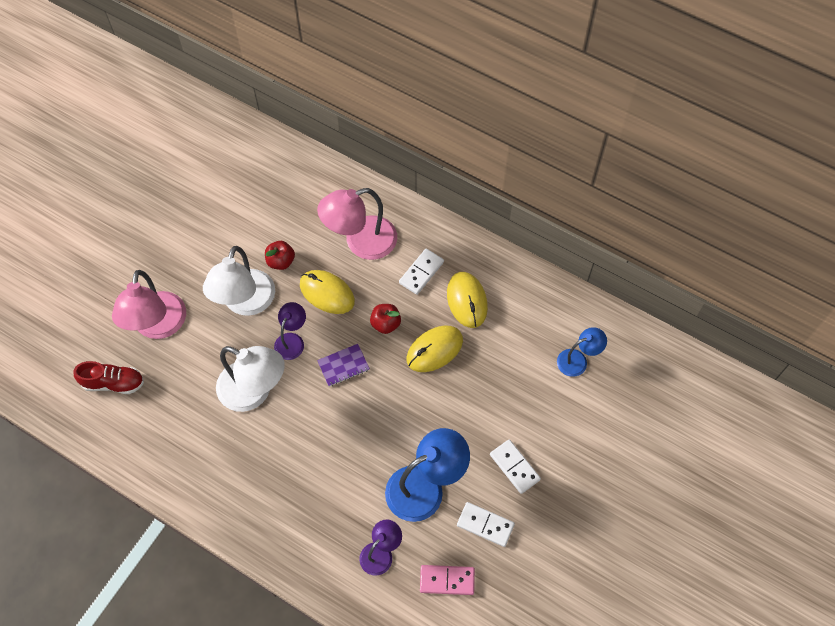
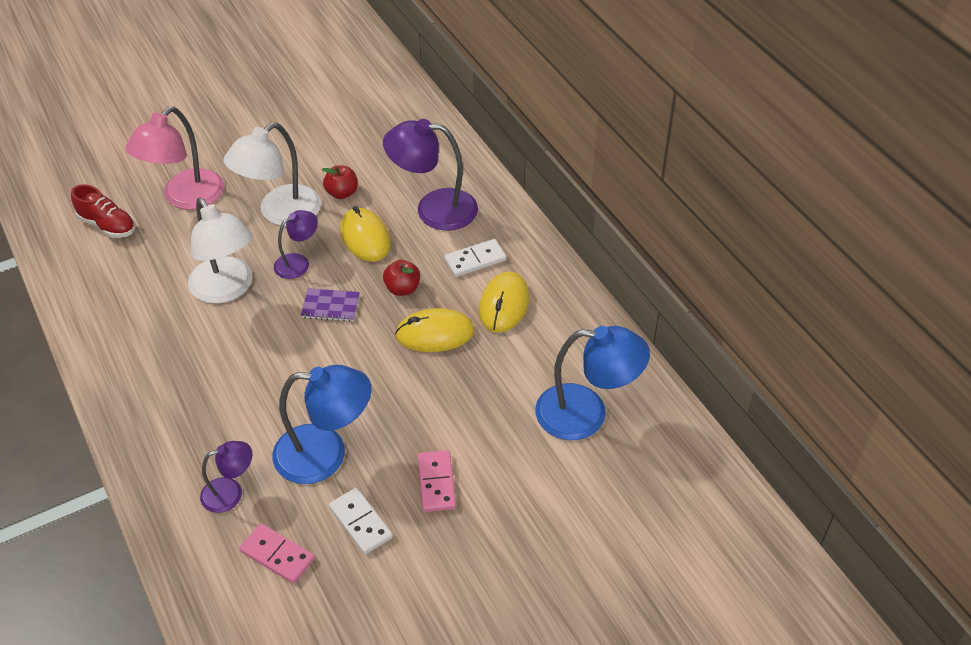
camera: 30 degrees right, 15 degrees down
pink lamp [317,188,397,260] -> purple lamp [383,119,478,231]
white domino [490,439,541,494] -> pink domino [417,450,456,512]
blue lamp [557,327,607,377] -> blue lamp [535,326,650,440], size x1.79

